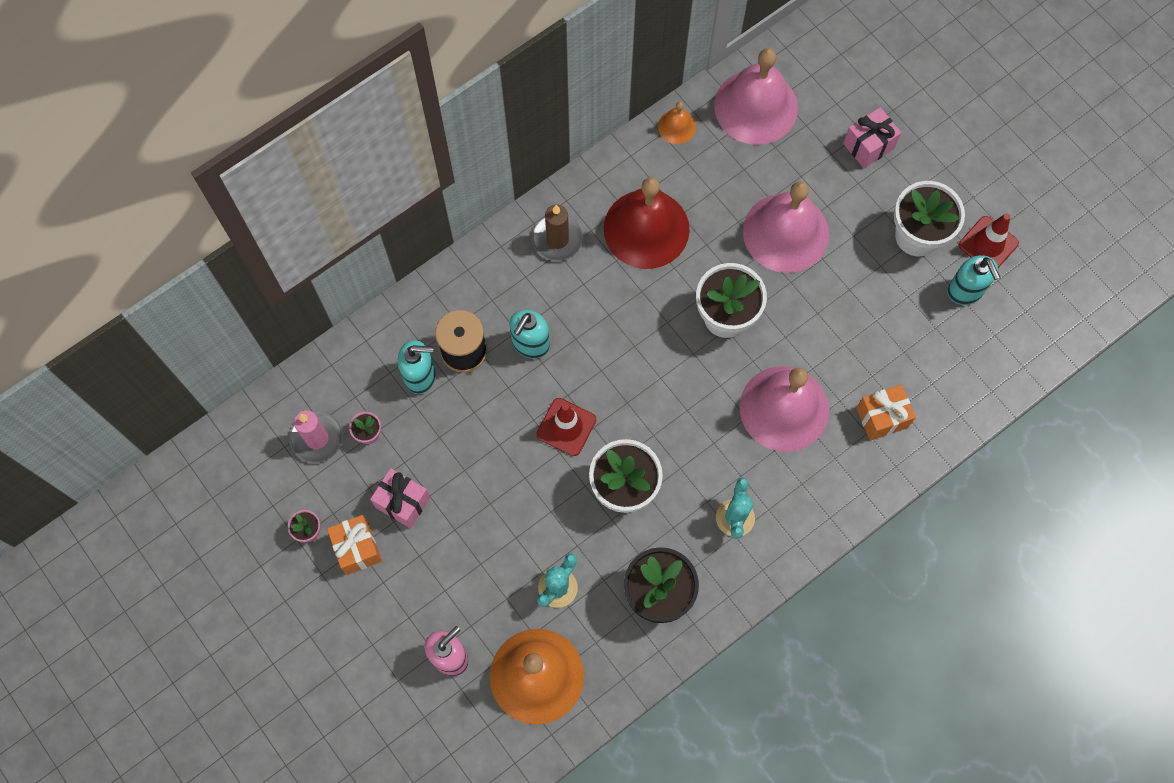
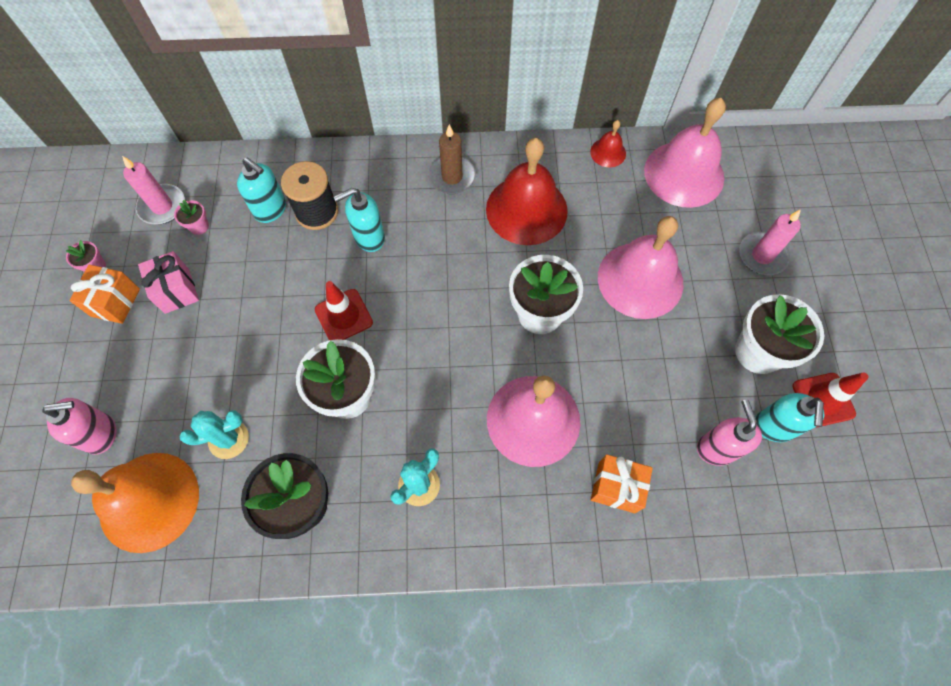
camera: 35 degrees right, 5 degrees down
orange bell [658,102,696,144] -> red bell [590,120,626,167]
pink gift [843,107,901,168] -> pink candle [739,209,801,275]
none -> pink soap dispenser [697,400,762,466]

